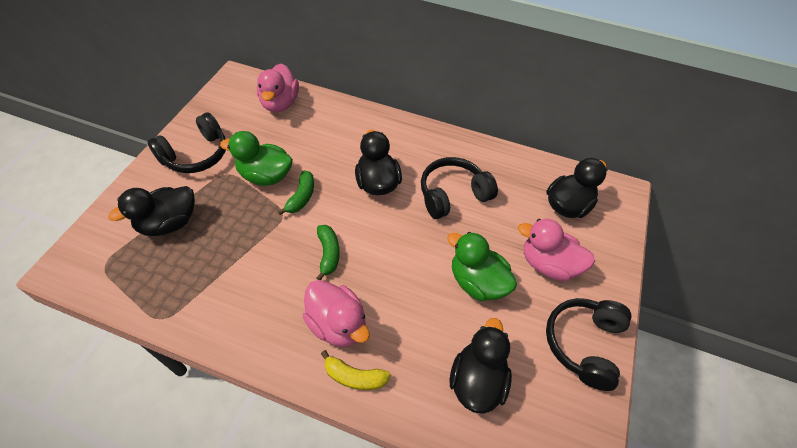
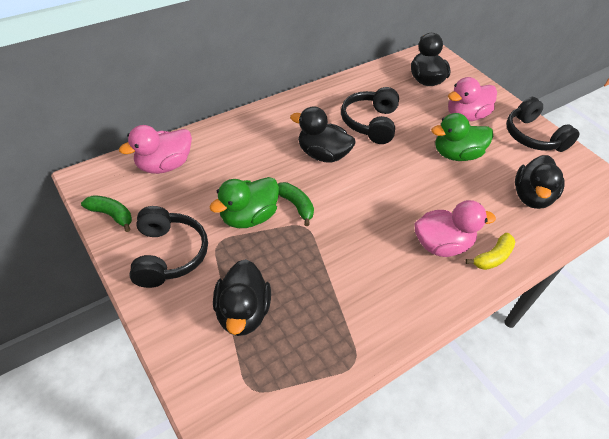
camera: 55 degrees left, 5 degrees down
pink duck [257,63,299,112] -> pink duck turned 105 degrees clockwise [119,125,192,174]
green banana [316,225,340,280] -> green banana moved to [81,195,132,232]
black duck [450,318,512,414] -> black duck turned 120 degrees counterclockwise [515,155,565,209]

